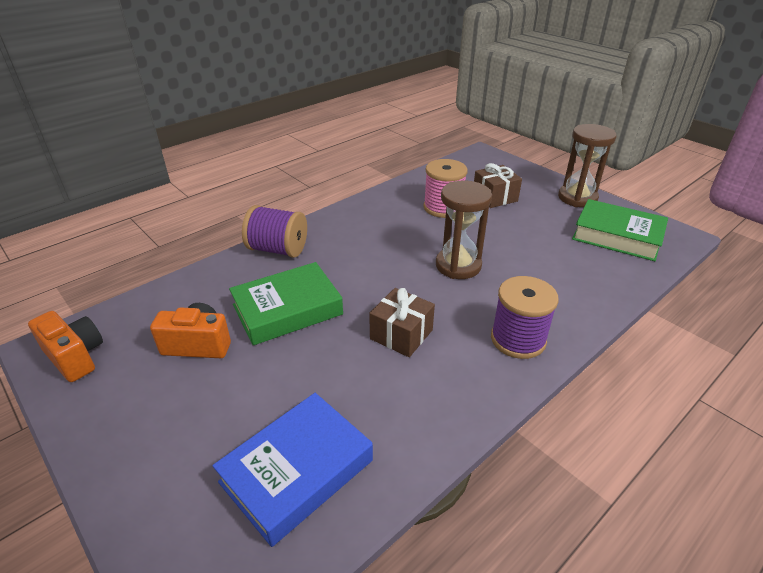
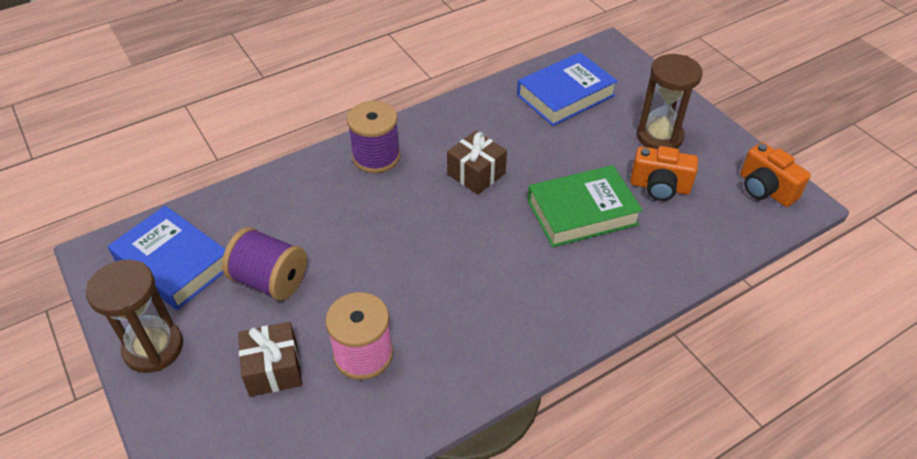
camera: 170 degrees left, 10 degrees up
purple spool [242,205,307,258] -> purple spool moved to [222,227,307,301]
brown hourglass [436,181,492,279] -> brown hourglass moved to [637,54,703,149]
green book [572,199,668,261] -> blue book [108,206,225,310]

